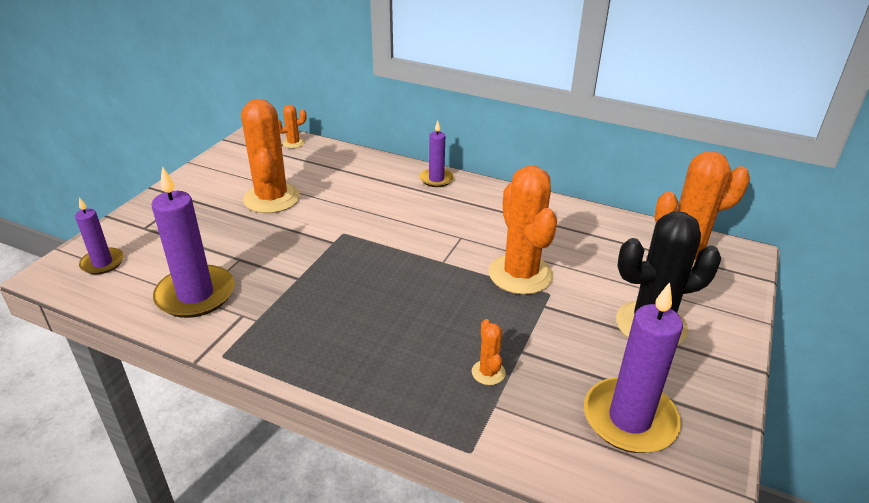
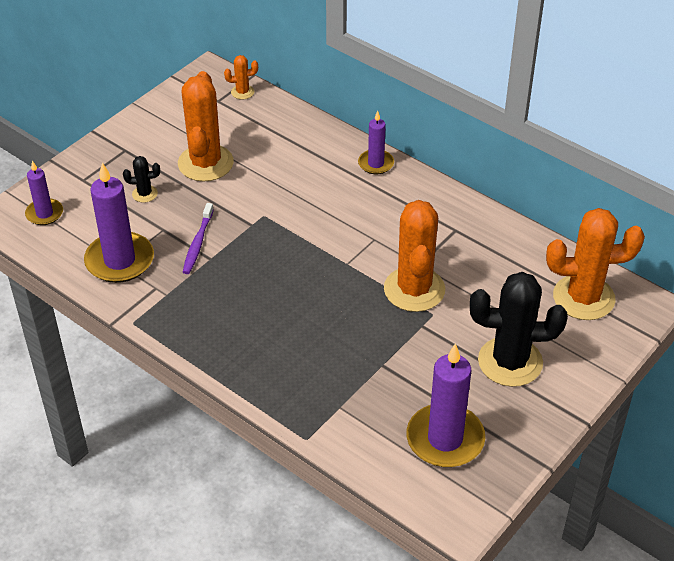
camera: 15 degrees right, 10 degrees up
orange cactus [472,319,506,385] -> none
none -> black cactus [123,156,160,203]
none -> purple toothbrush [183,203,214,274]

